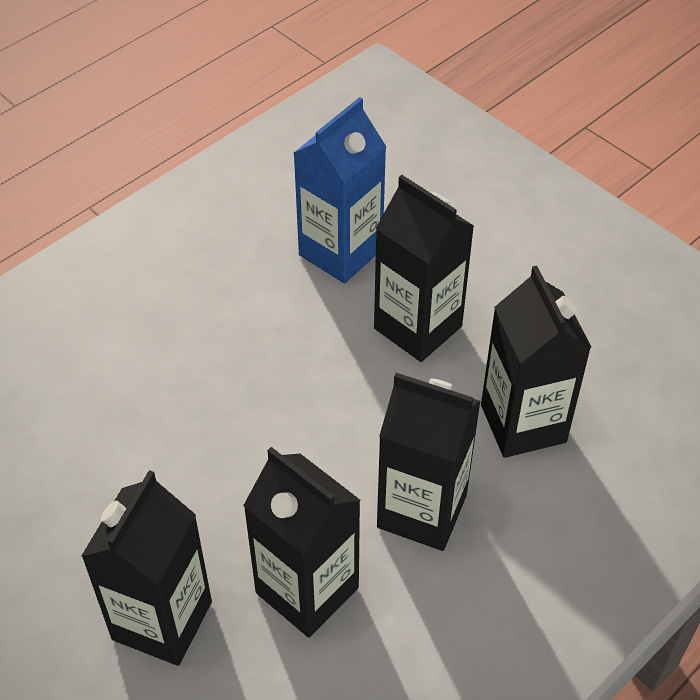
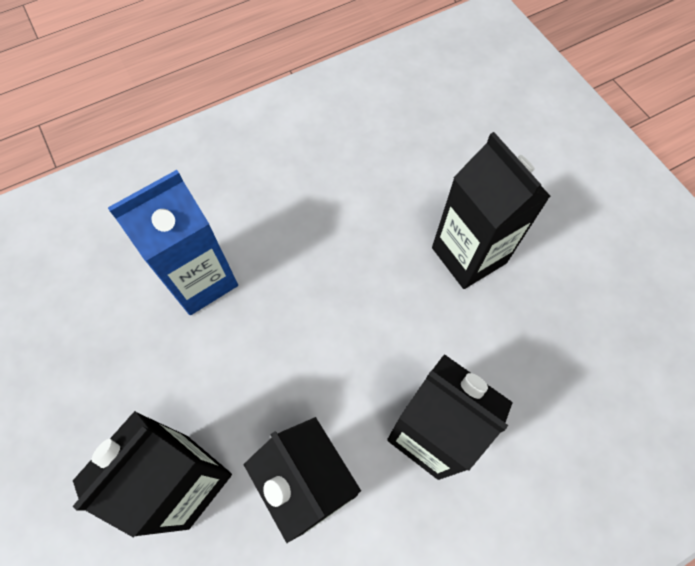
camera: 15 degrees right, 15 degrees up
blue carton [294,97,386,283] -> blue carton moved to [108,170,238,315]
black carton [481,266,591,458] -> none

